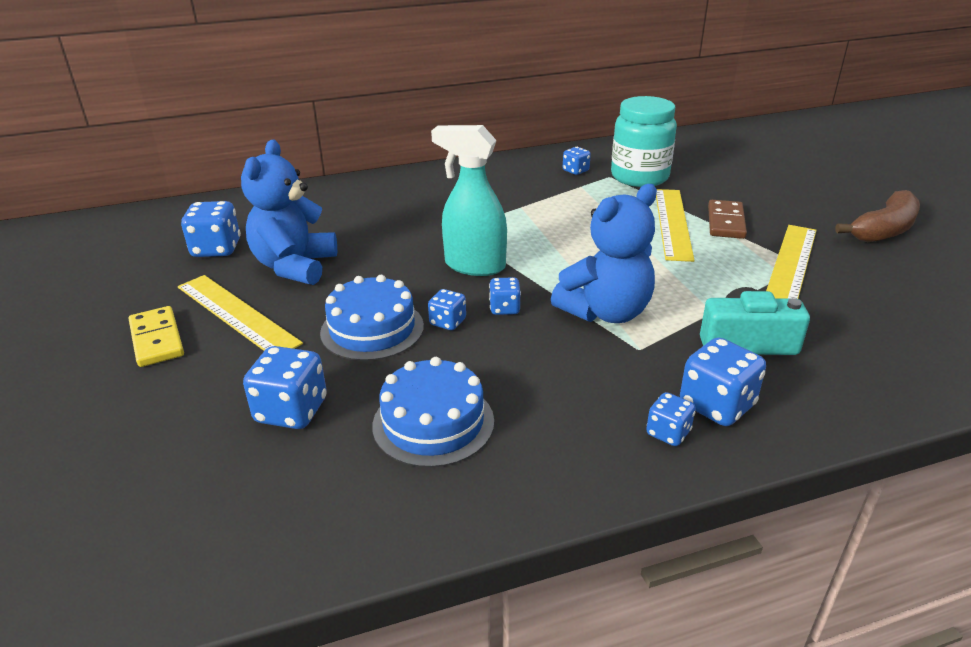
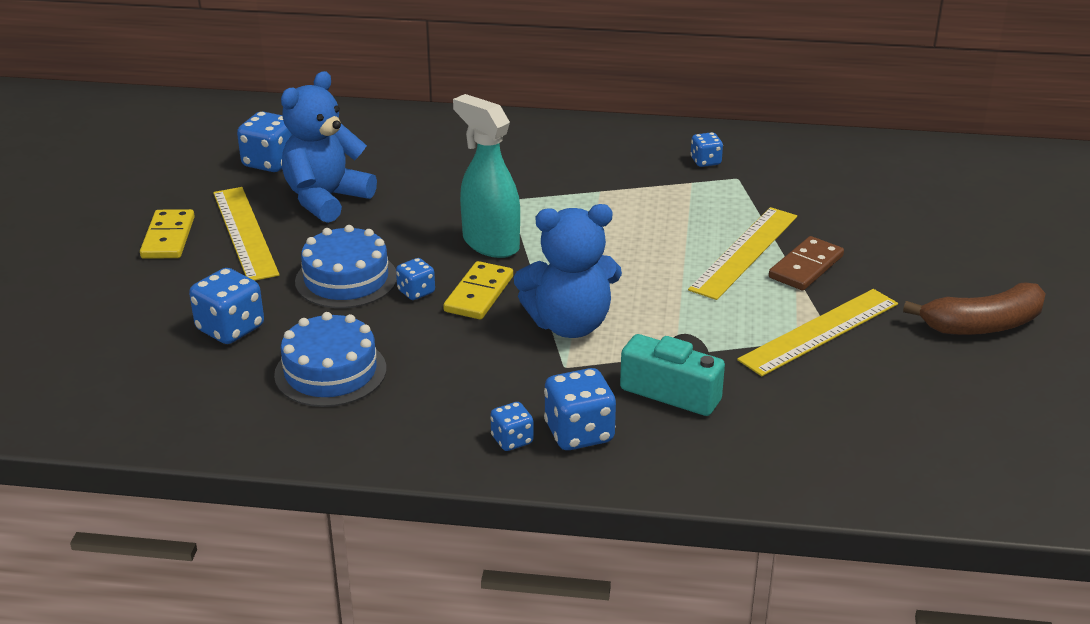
camera: 25 degrees right, 0 degrees up
blue dice [489,277,521,315] -> yellow domino [443,261,513,319]
turquoise jar [611,96,677,187] -> none

